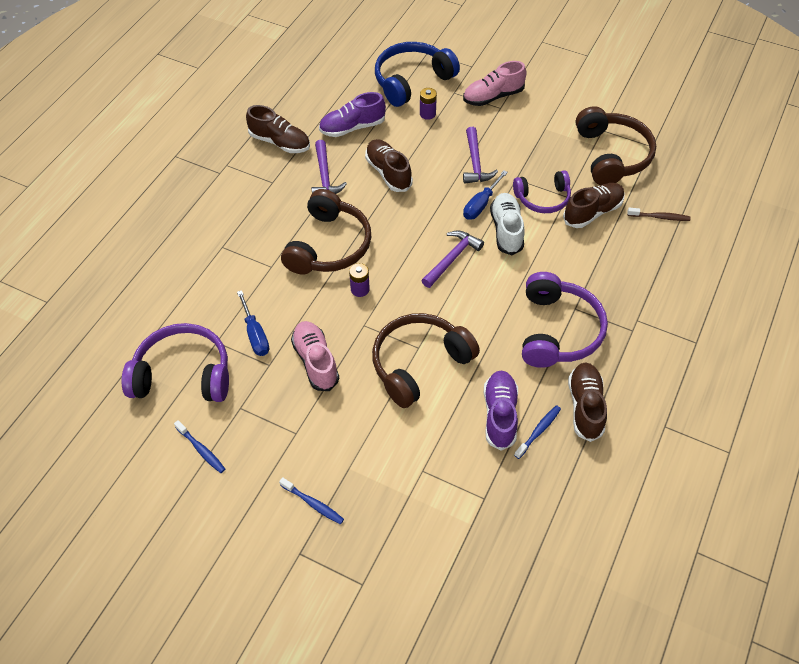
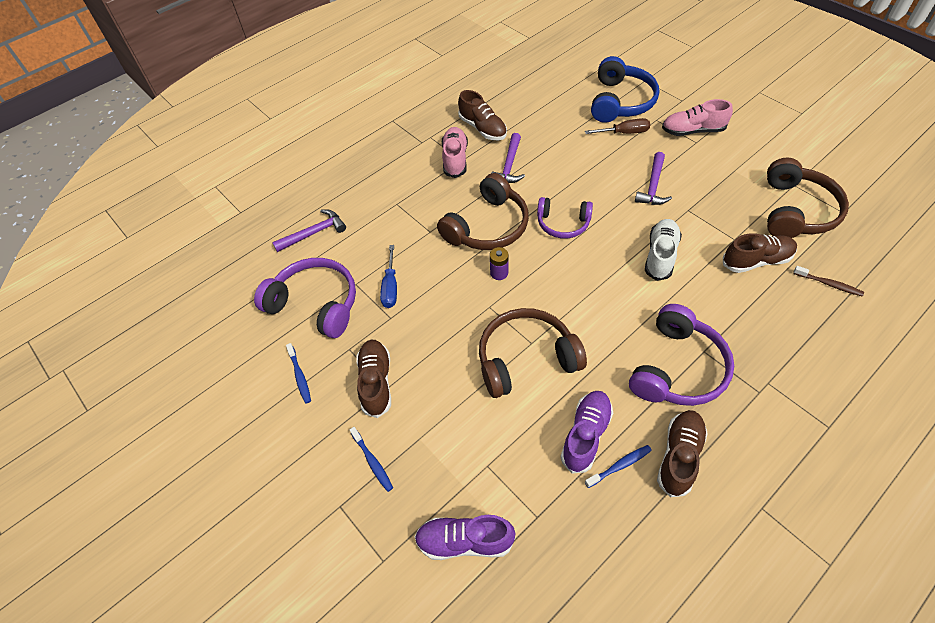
camera: 25 degrees right, 0 degrees up
pink shoe [291,321,339,391] -> pink shoe moved to [442,127,468,178]
purple shoe [319,92,386,137] -> purple shoe moved to [414,515,515,560]
brown shoe [365,139,413,192] -> brown shoe moved to [356,340,391,418]
blue headphones [375,42,460,107] -> blue headphones turned 120 degrees clockwise [591,56,659,123]
purple battery [420,88,437,120] -> brown screwdriver [585,118,650,134]
purple hammer [421,230,484,288] -> purple hammer moved to [272,210,346,252]
blue screwdriver [463,170,508,220] -> none
purple headphones [513,170,571,213] -> purple headphones moved to [537,197,593,238]

